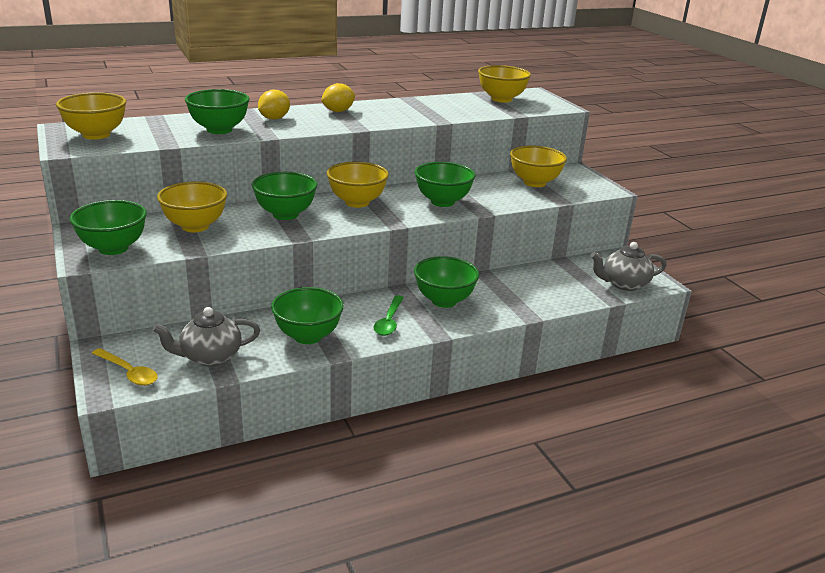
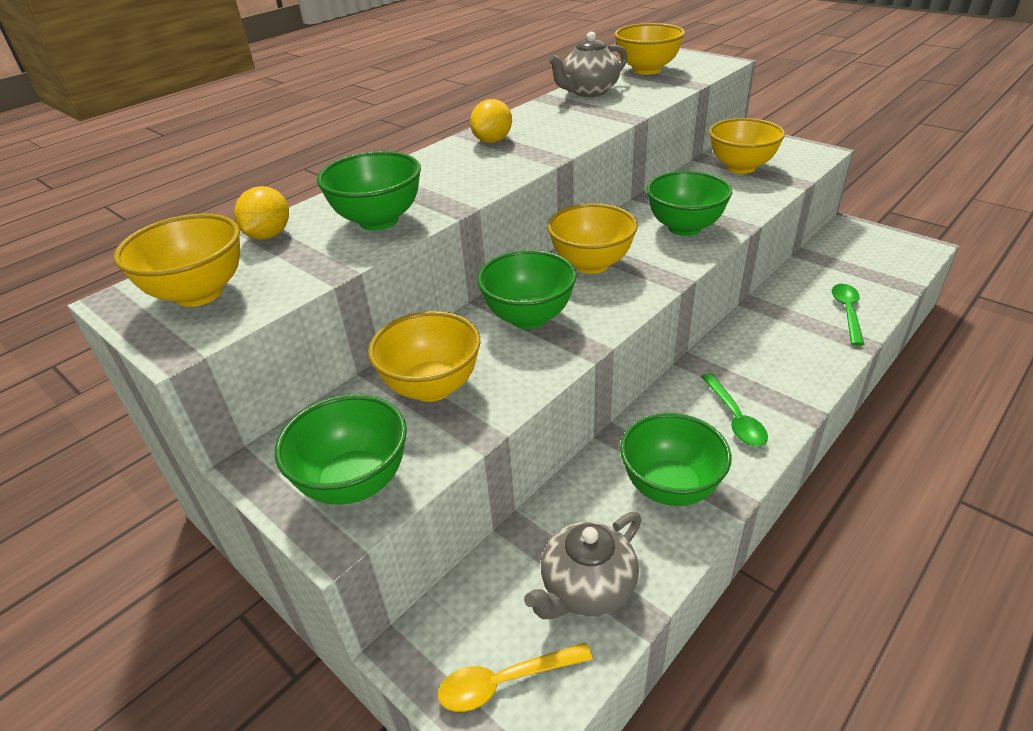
camera: 20 degrees left, 10 degrees up
yellow spoon [92,348,158,386] -> yellow spoon turned 150 degrees clockwise [438,642,593,712]
yellow lemon [258,90,290,120] -> yellow lemon moved to [234,186,289,240]
green bowl [414,256,479,308] -> none
grey teapot [591,242,666,291] -> grey teapot moved to [548,32,627,97]
none -> green spoon [832,284,864,346]

